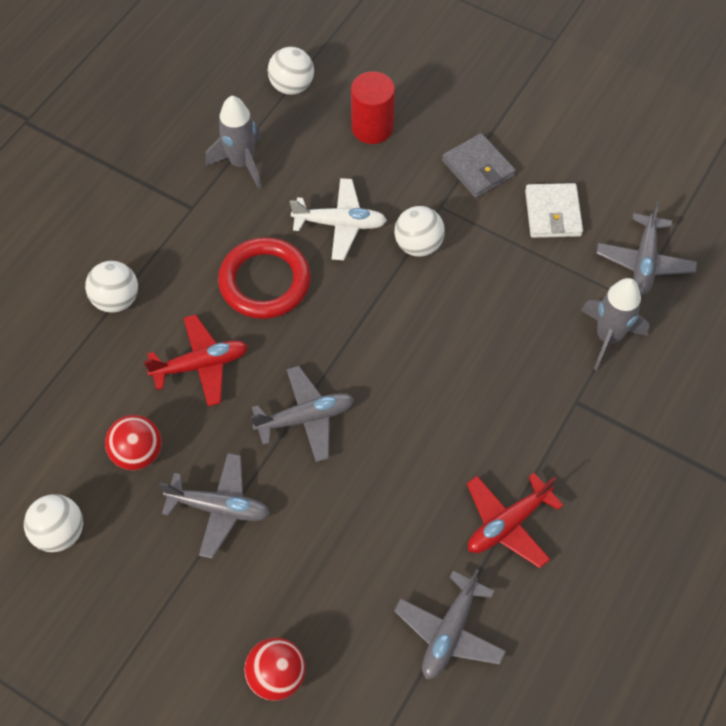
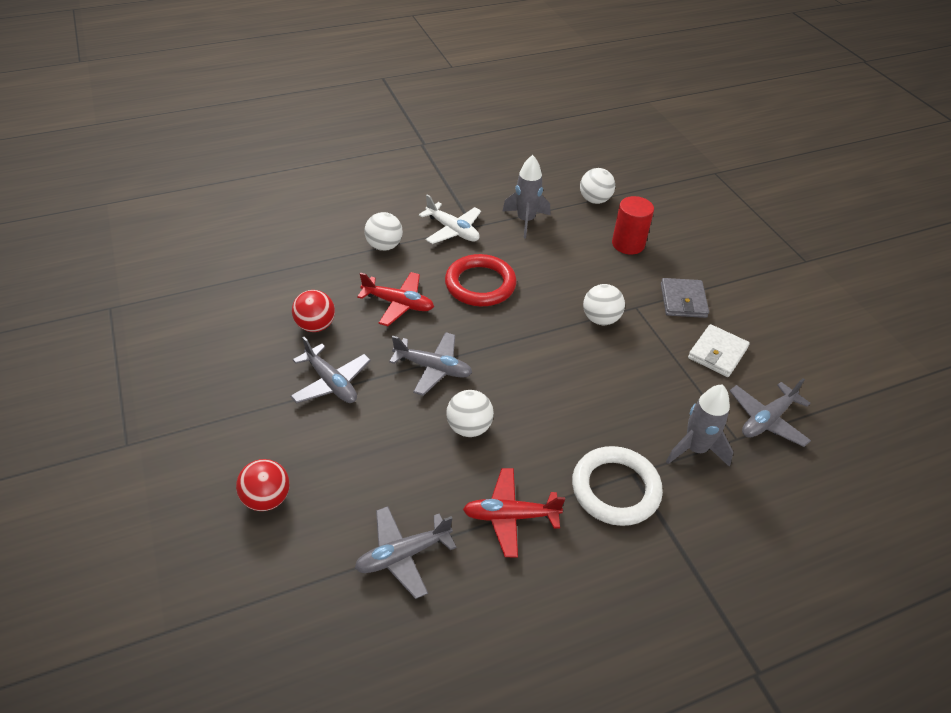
camera: 35 degrees right, 15 degrees down
white ball [24,494,83,552] -> white ball moved to [446,390,494,437]
white plane [290,178,387,260] -> white plane moved to [419,195,481,244]
none -> white ring [572,446,663,526]

